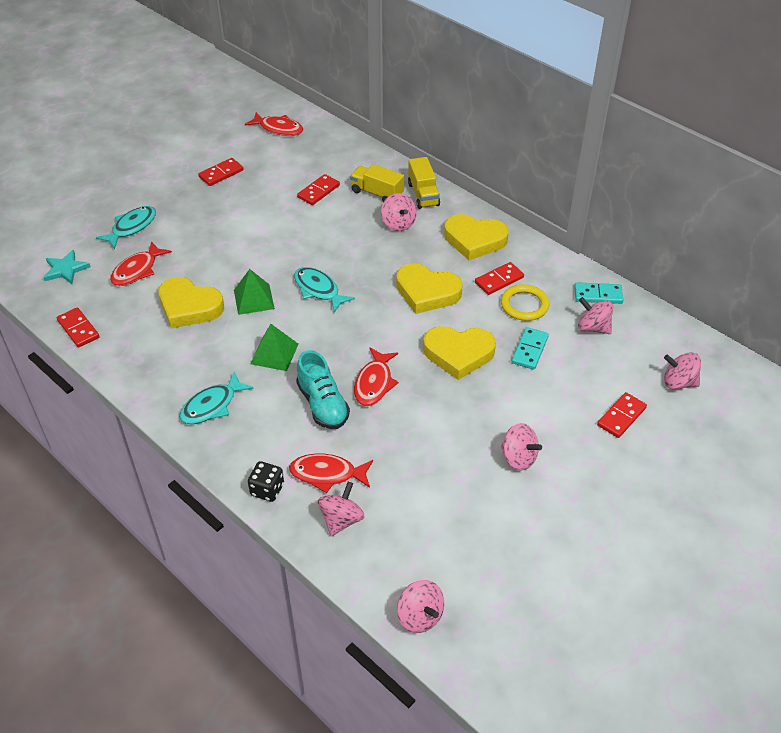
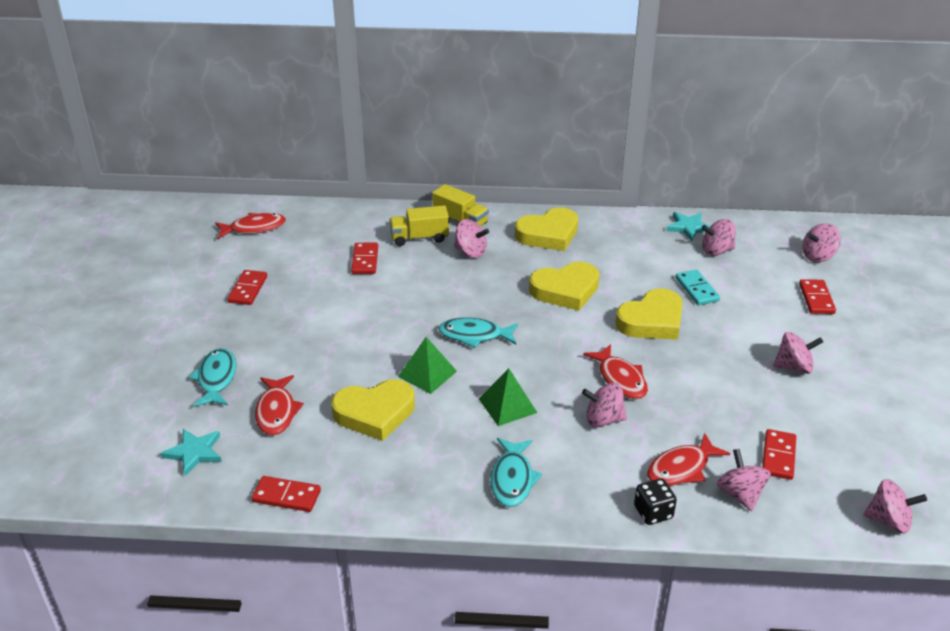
camera: 40 degrees left, 10 degrees down
turquoise shoe [296,350,350,429] -> pink spinning top [582,383,627,427]
red domino [475,262,524,295] -> red domino moved to [762,429,796,480]
yellow ring [501,284,550,321] -> none
turquoise domino [574,282,623,304] -> turquoise star [666,212,710,241]

